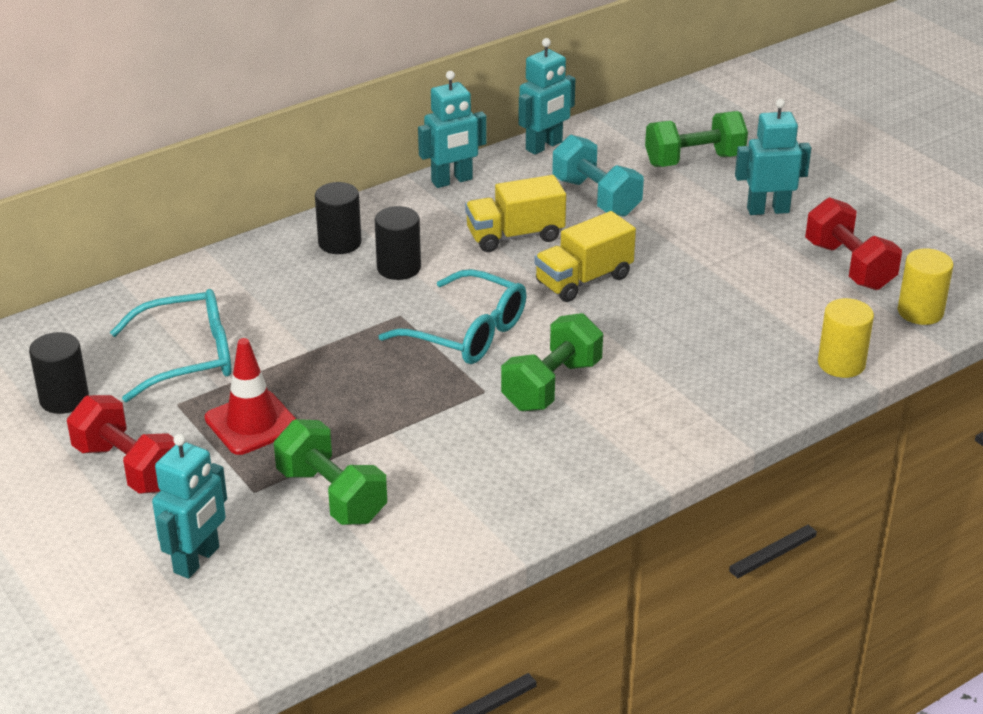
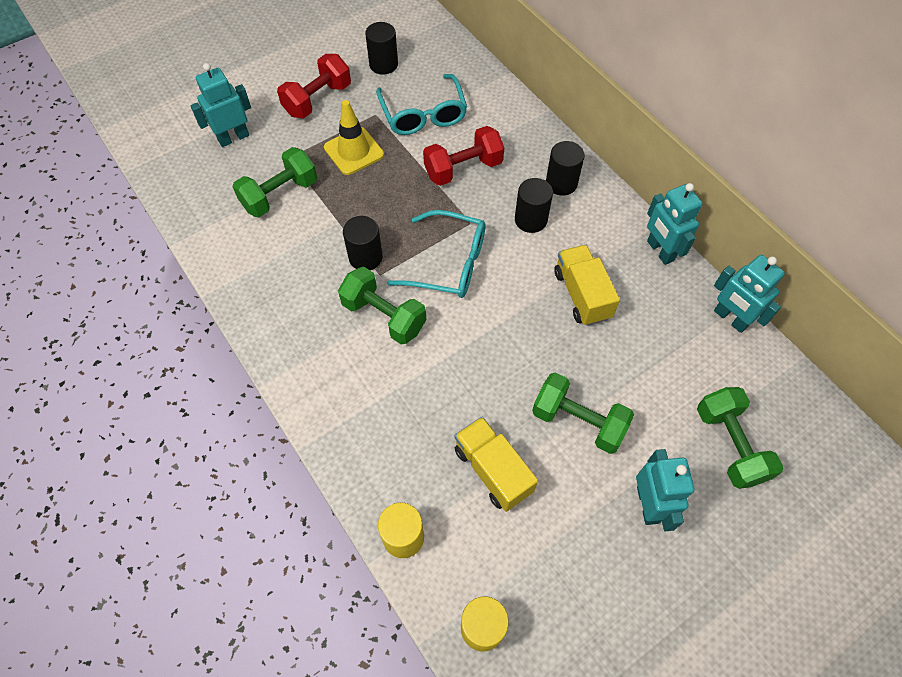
camera: 90 degrees right, 25 degrees up
turquoise robot [152,433,227,579] -> turquoise robot turned 120 degrees clockwise [190,63,251,147]
red traffic cone [205,338,296,455] -> yellow traffic cone [324,100,384,175]
turquoise glasses [379,269,527,364] -> turquoise glasses turned 105 degrees counterclockwise [387,210,486,298]
yellow truck [534,211,636,302] -> yellow truck moved to [455,417,538,512]
turquoise dumbbell [552,135,644,217] -> none
red dumbbell [805,197,902,290] -> red dumbbell moved to [423,126,504,186]
none -> black cylinder [343,216,383,270]
none -> green dumbbell [532,372,634,454]

